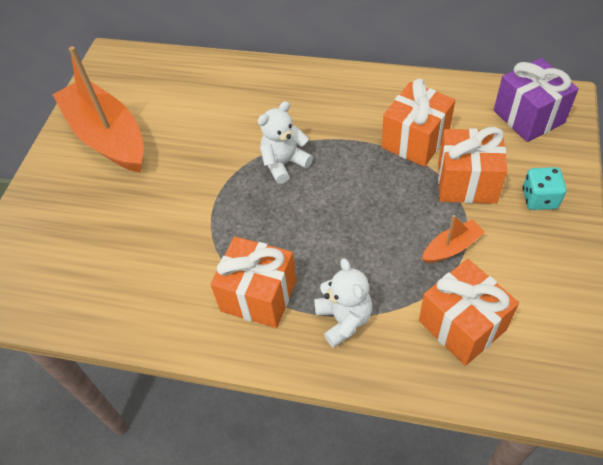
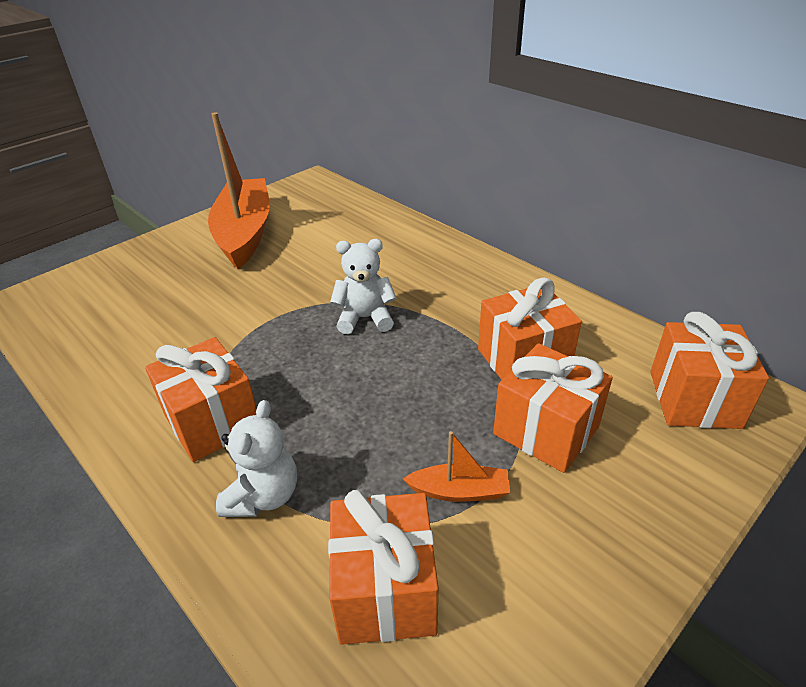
camera: 30 degrees right, 15 degrees down
purple gift [494,58,579,142] -> orange gift [650,312,769,429]
turquoise dice [522,167,566,210] -> none

